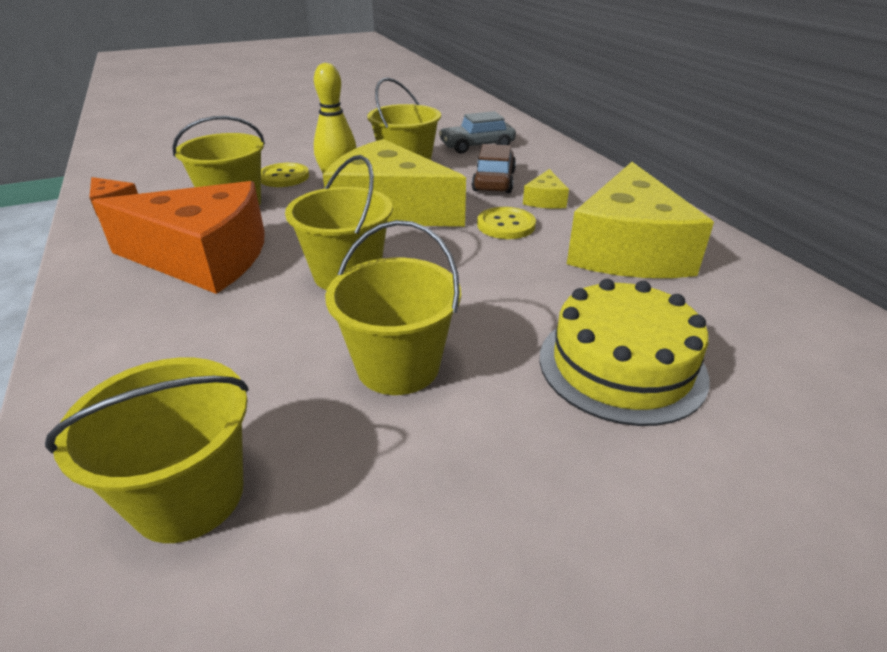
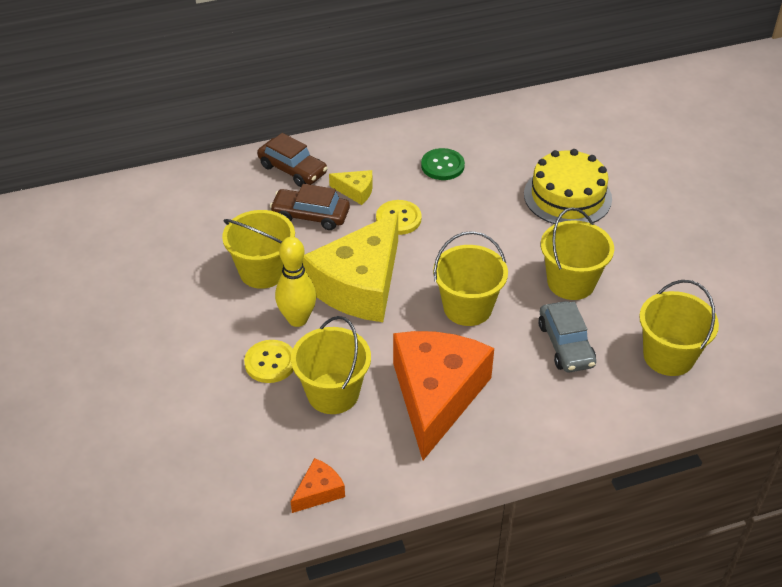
camera: 85 degrees left, 10 degrees up
grey car [439,111,516,154] -> grey car moved to [538,301,596,372]
yellow cheese [567,162,714,278] -> green button [421,148,465,180]
none -> brown car [257,133,328,187]

